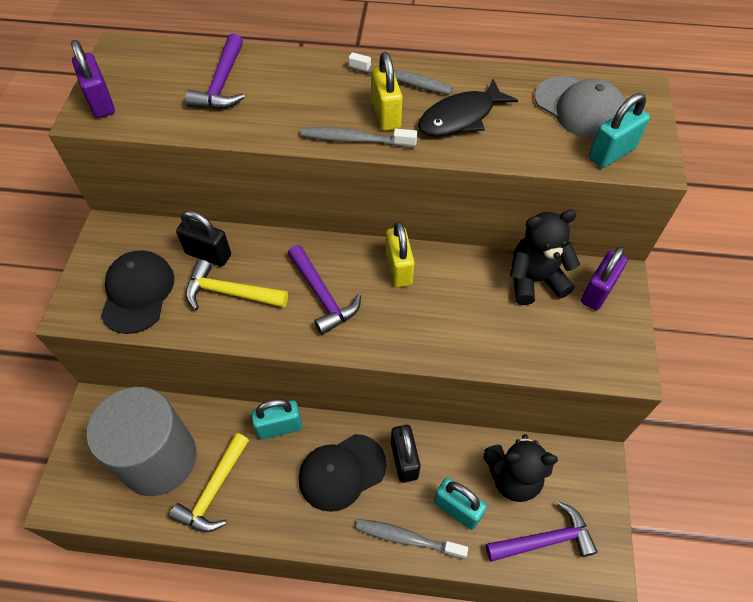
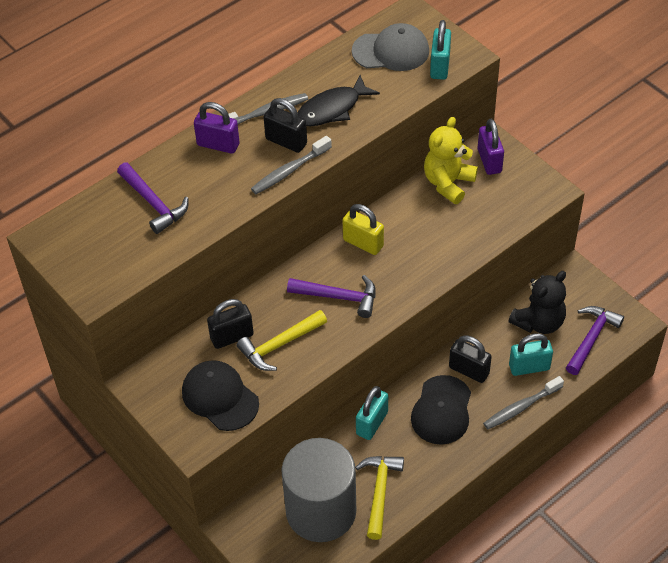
camera: 45 degrees left, 5 degrees down
purple padlock [71,40,115,118] -> purple padlock moved to [194,102,240,154]
yellow hammer [169,433,249,532] -> yellow hammer turned 150 degrees counterclockwise [355,456,404,540]
yellow padlock [371,52,402,131] -> black padlock [264,98,307,153]
black fish [418,79,518,137] -> black fish turned 45 degrees clockwise [297,75,380,127]
black teddy bear [510,210,580,305] -> yellow teddy bear [424,117,478,204]

